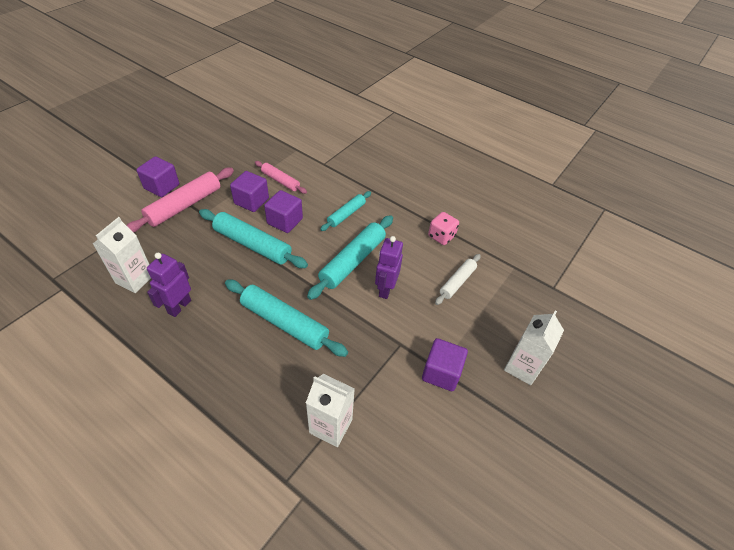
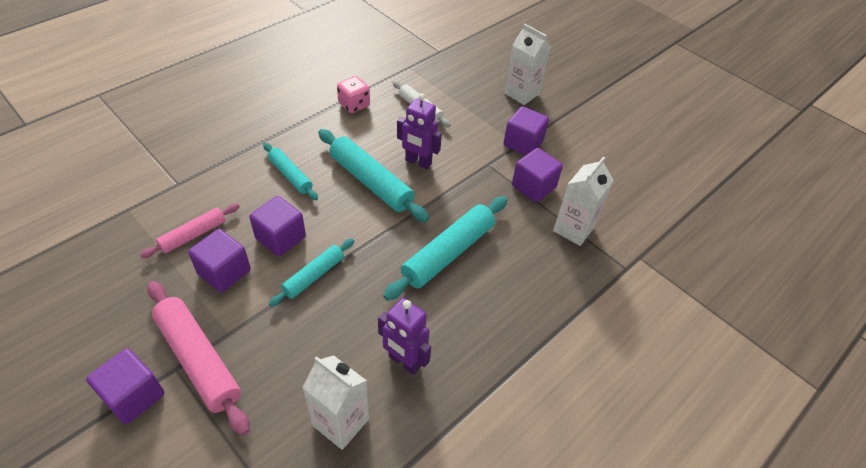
camera: 80 degrees left, 0 degrees up
turquoise rolling pin [199,209,308,268] -> turquoise rolling pin [269,239,354,307], size x0.59
none -> purple cube [512,148,563,202]

